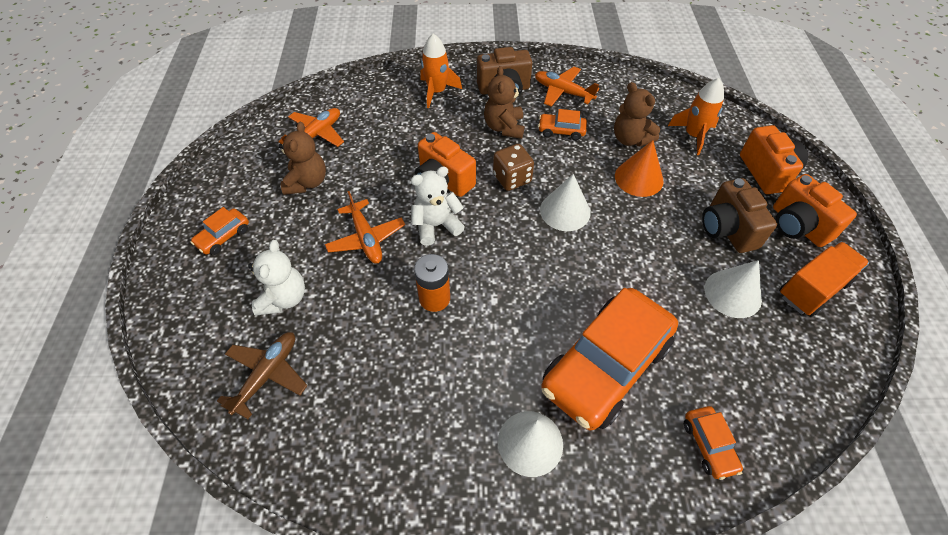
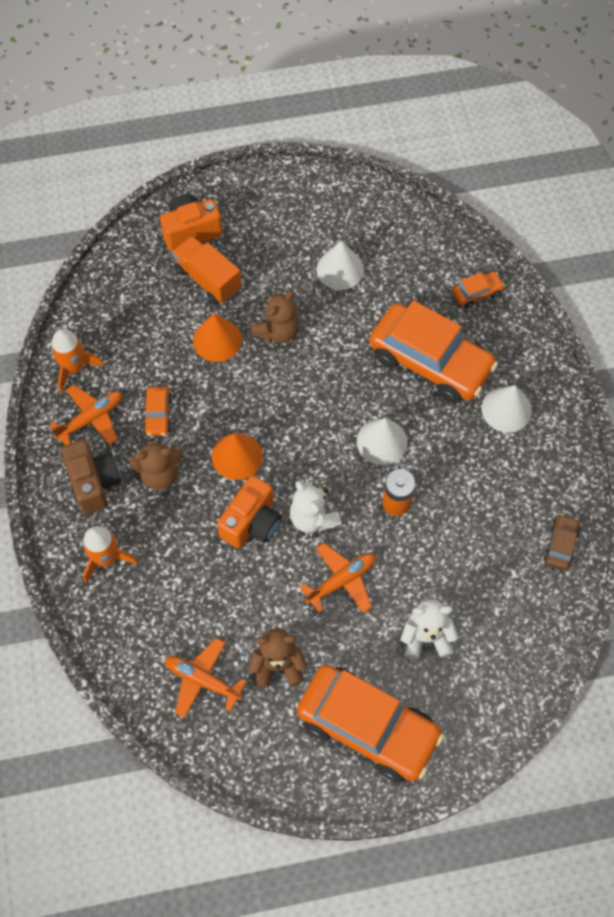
camera: 100 degrees left, 10 degrees up
orange car [190,207,249,255] -> orange car [297,665,444,782], size x2.37
brown plane [217,332,308,419] -> none
brown dice [493,144,534,191] -> orange cone [212,433,263,480]
orange plane [535,67,599,107] -> orange plane turned 150 degrees counterclockwise [49,384,122,445]
white cone [540,174,590,231] -> white cone moved to [357,418,408,465]
brown teddy bear [614,82,660,146] -> brown teddy bear moved to [251,290,300,343]
orange rocket [668,78,724,155] -> orange rocket moved to [51,329,104,393]
brown camera [702,178,777,253] -> none
orange camera [773,174,857,247] -> none
orange truck [779,242,869,317] -> orange truck moved to [172,235,242,304]
none -> brown car [544,514,580,570]

